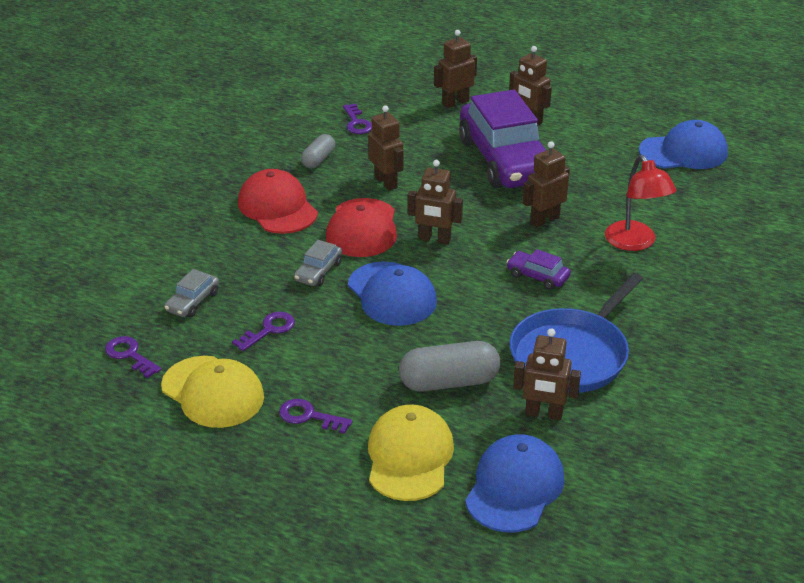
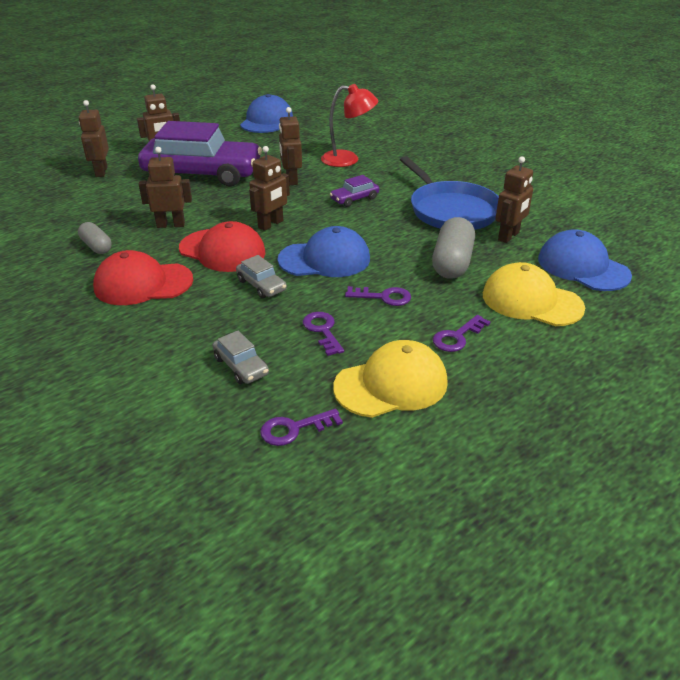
camera: 65 degrees left, 0 degrees up
purple key [343,104,372,134] -> purple key moved to [345,286,411,306]

